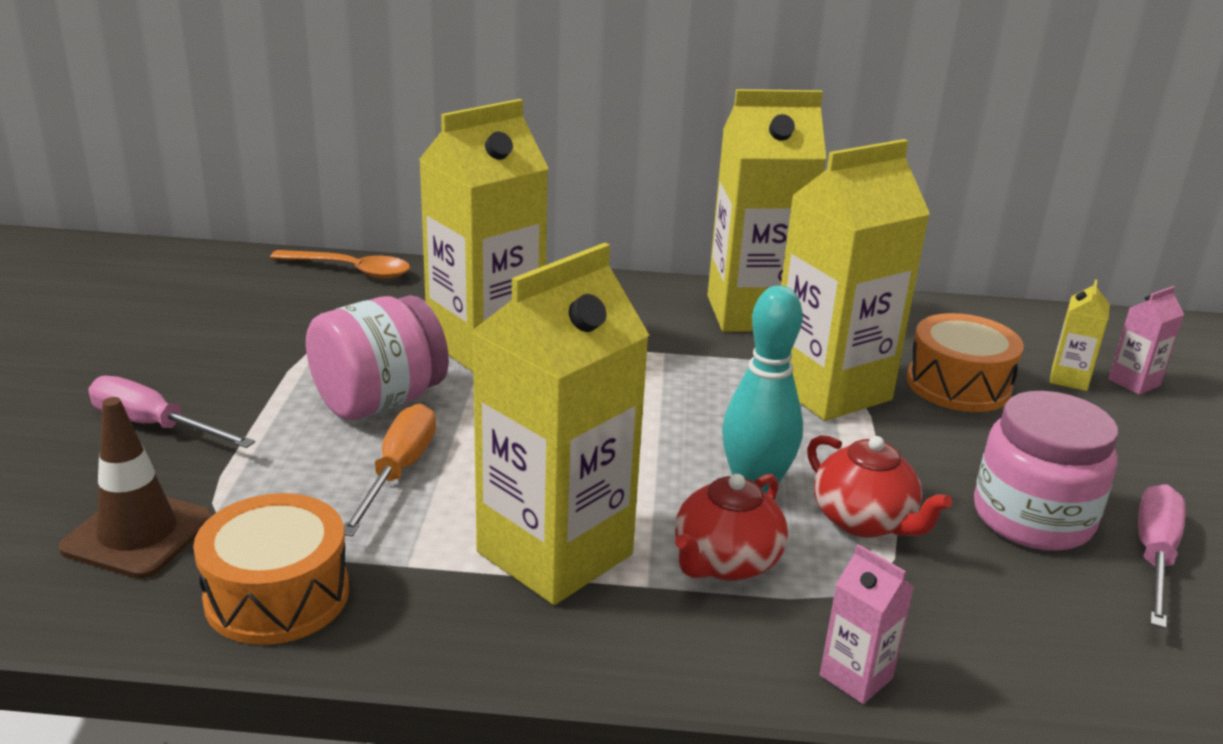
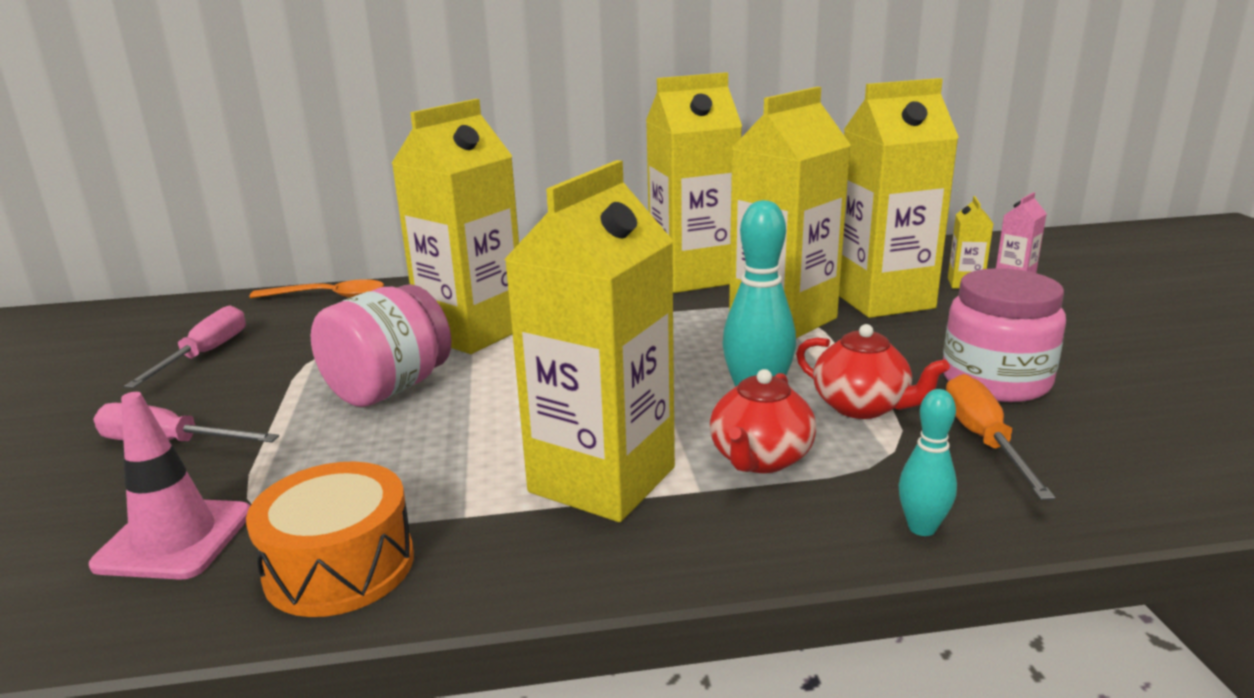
camera: 10 degrees left, 5 degrees down
brown traffic cone [58,397,213,579] -> pink traffic cone [89,392,250,580]
orange screwdriver [344,403,436,536] -> orange screwdriver moved to [946,374,1056,500]
pink carton [820,544,914,704] -> turquoise bowling pin [899,389,957,536]
orange drum [907,313,1024,412] -> yellow carton [839,78,959,318]
pink screwdriver [1138,484,1186,629] -> pink screwdriver moved to [124,305,246,388]

